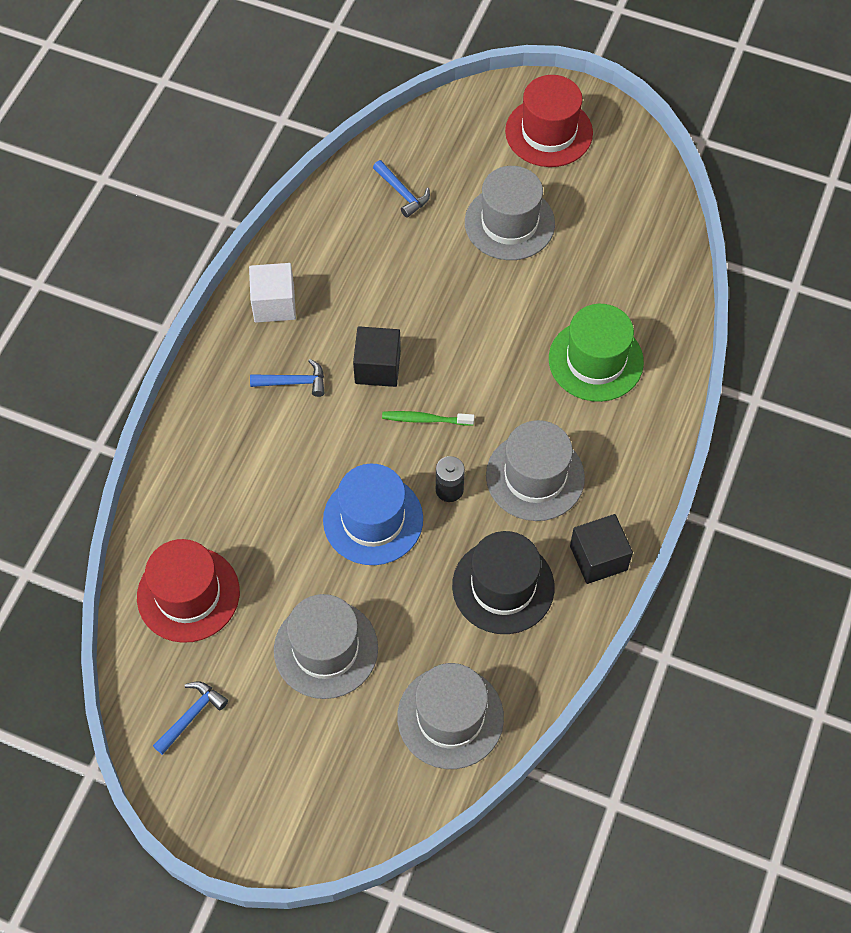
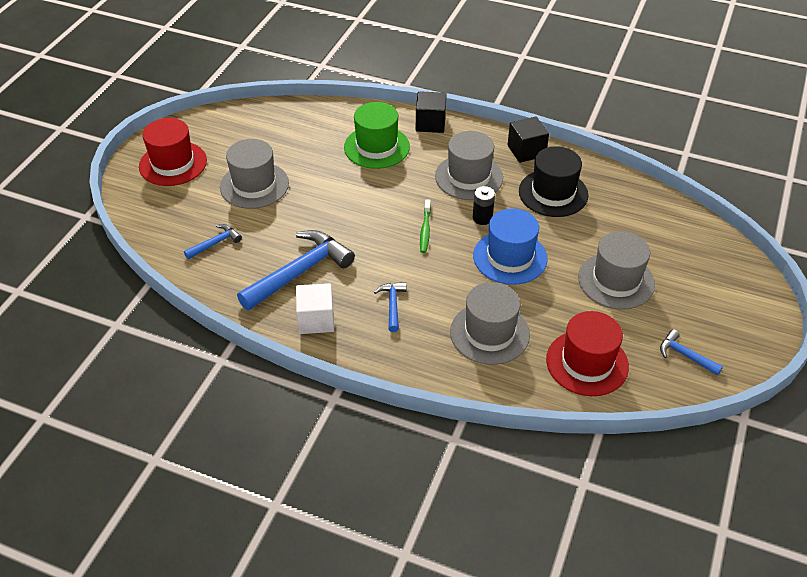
camera: 90 degrees left, 15 degrees down
black cube [353,327,401,387] -> black cube moved to [416,91,447,133]
grey hat [397,663,504,769] -> grey hat moved to [450,282,530,365]
none -> blue hammer [237,230,355,310]

